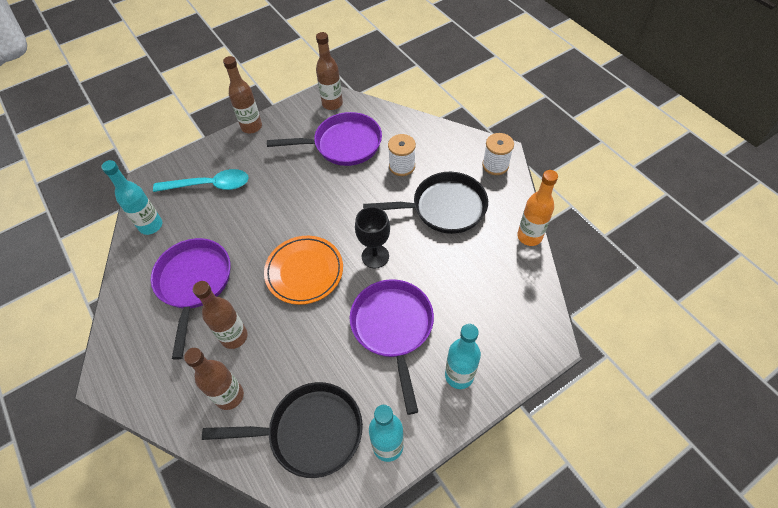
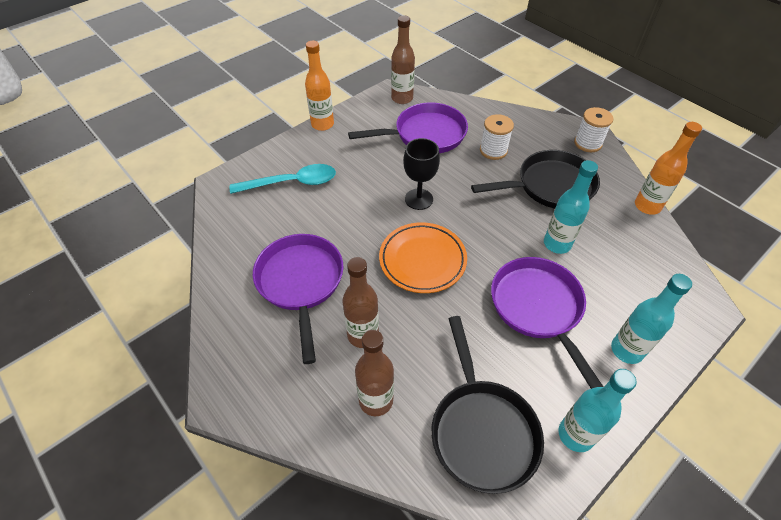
camera: 10 degrees left, 5 degrees down
turquoise bottle [101,160,162,235] -> turquoise bottle moved to [544,160,598,254]
black pan [202,382,363,478] -> black pan turned 90 degrees clockwise [431,316,544,494]
brown bottle [223,56,262,134] -> orange bottle [305,41,334,131]
black goblet [355,207,390,268] -> black goblet moved to [403,138,440,210]

